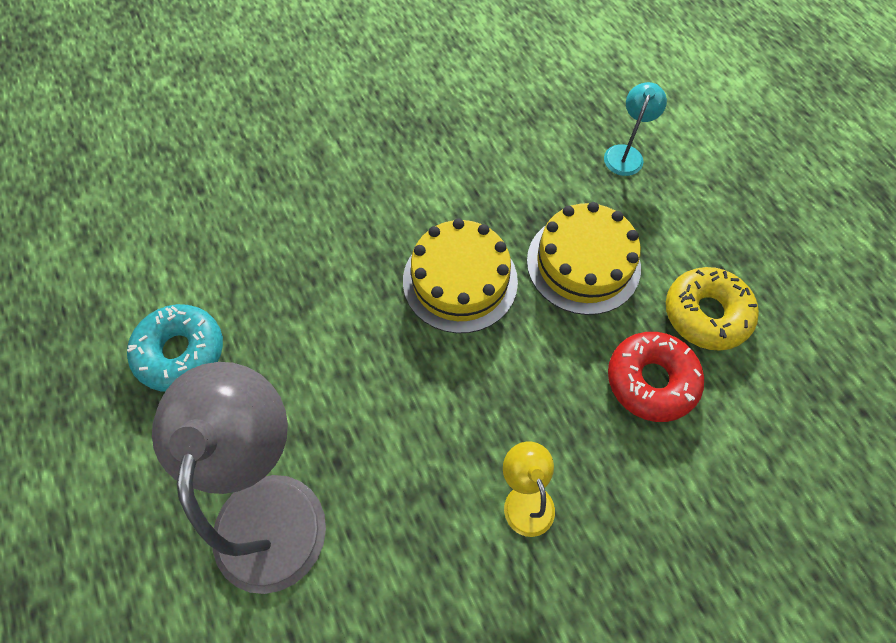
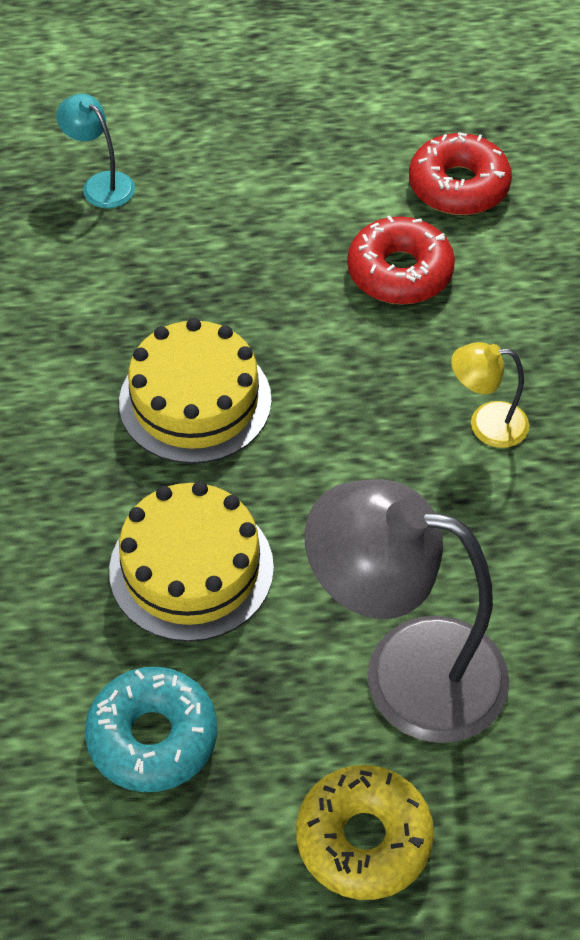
camera: 70 degrees left, 10 degrees down
yellow cake [527,202,641,315] -> yellow cake moved to [109,481,274,642]
yellow donut [666,267,759,351] -> yellow donut moved to [296,765,434,900]
none -> red donut [409,132,512,215]

